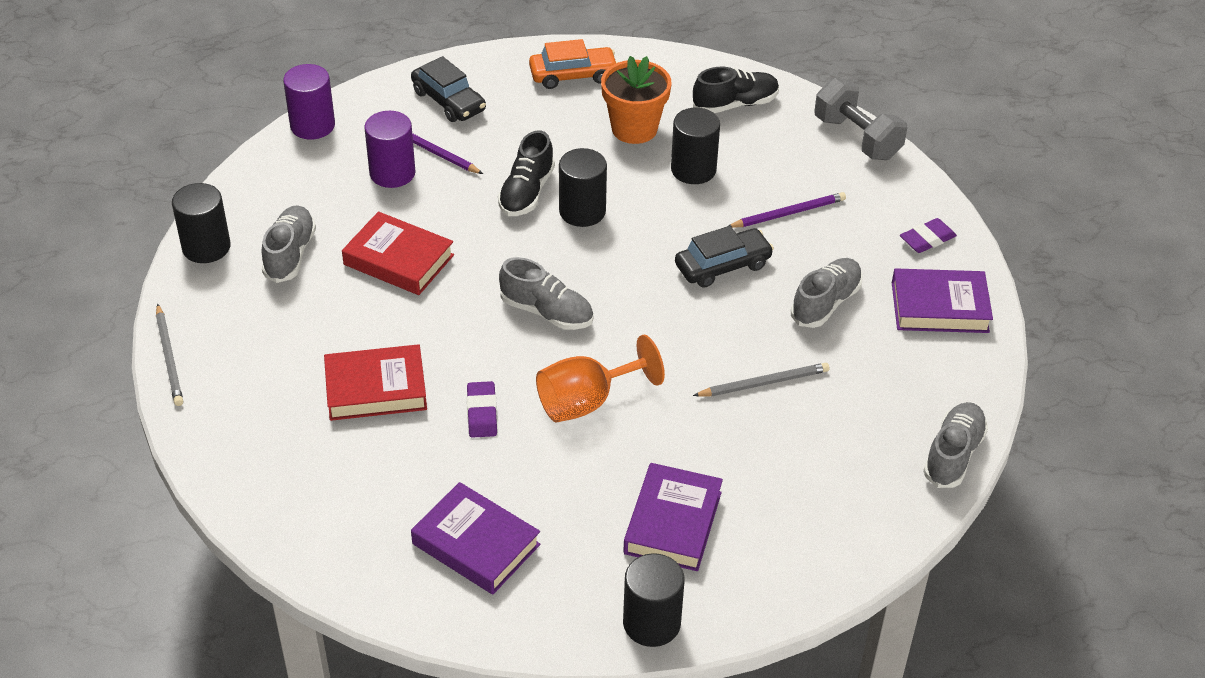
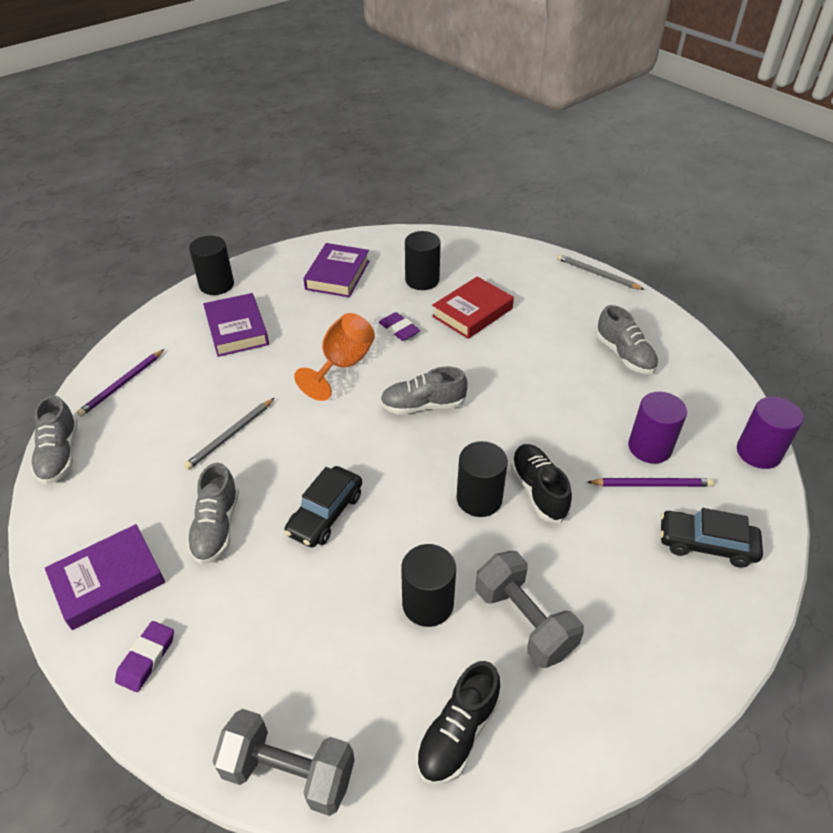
camera: 145 degrees right, 0 degrees up
black cylinder [172,183,231,263] -> black cylinder moved to [405,231,441,290]
red book [342,212,454,295] -> none
purple book [411,482,540,595] -> purple book turned 75 degrees counterclockwise [303,243,369,297]
orange car [529,39,618,89] -> none
orange flower pot [601,56,672,144] -> grey dumbbell [476,551,584,668]
purple pencil [729,192,846,228] -> purple pencil moved to [77,349,164,417]

